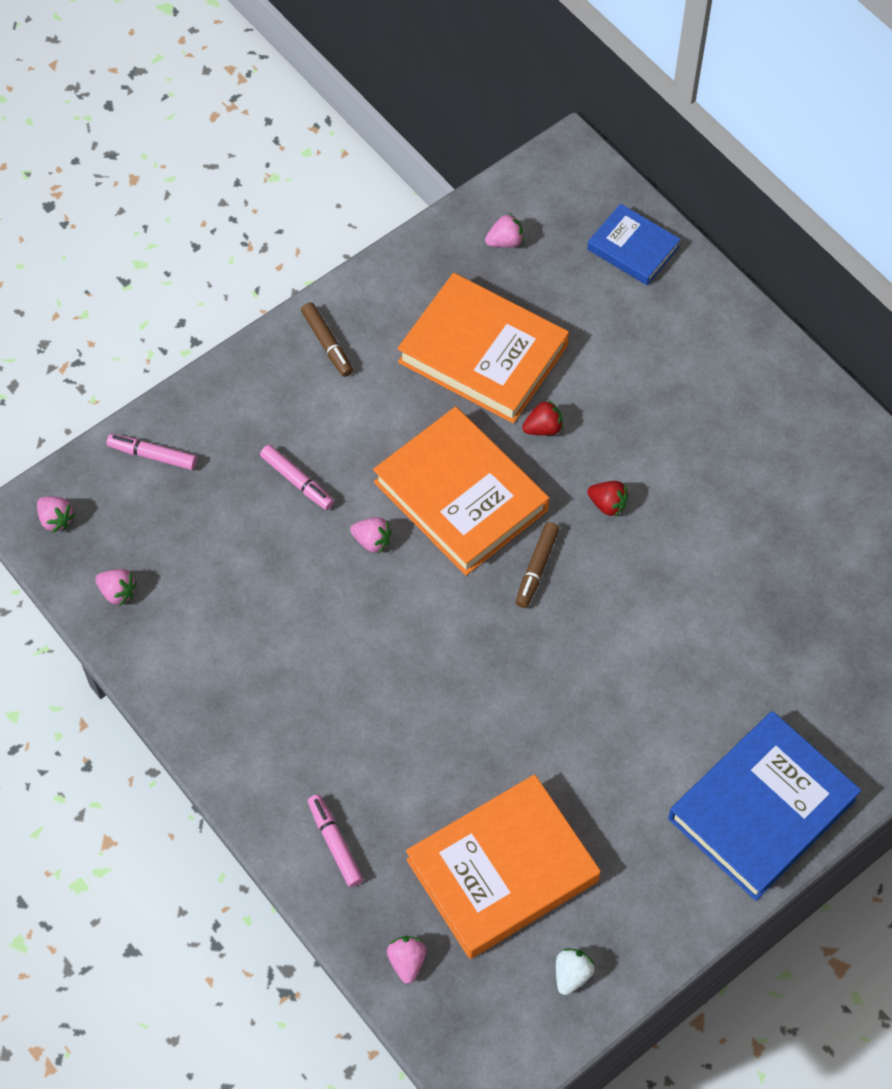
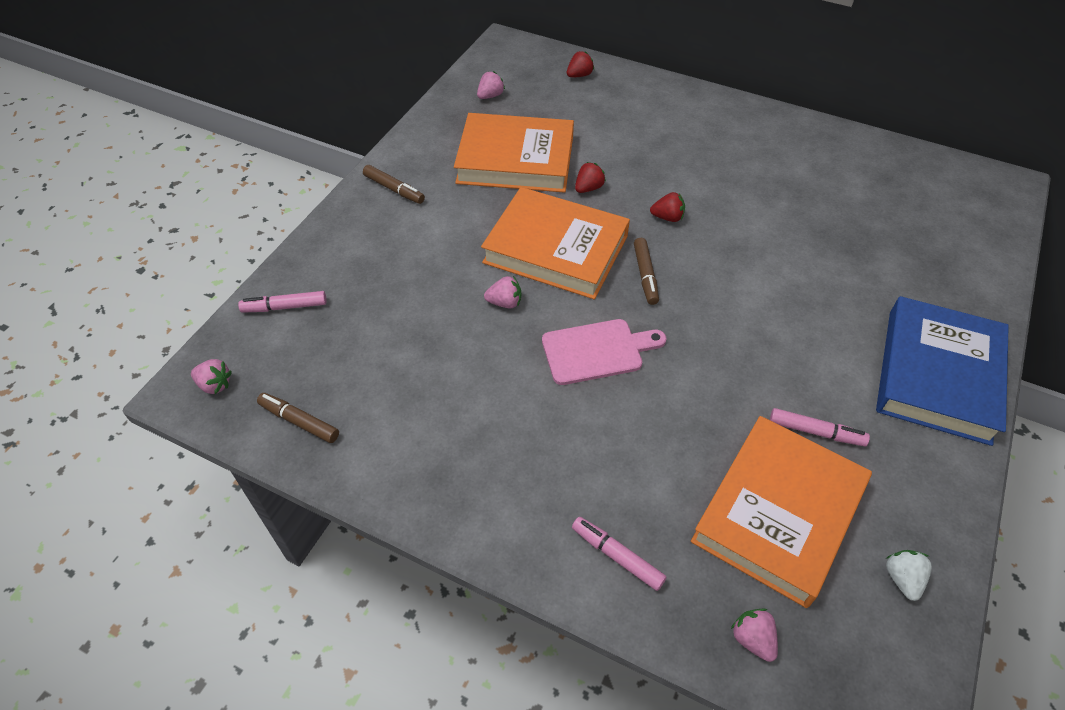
camera: 25 degrees left, 10 degrees down
pink strawberry [95,569,137,606] -> brown marker [257,393,339,443]
pink marker [260,445,334,510] -> pink marker moved to [770,408,870,446]
blue book [587,204,681,285] -> red strawberry [567,51,594,77]
none -> pink cutting board [542,319,666,385]

